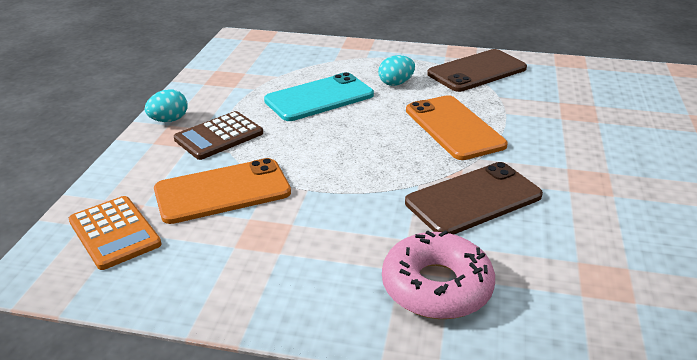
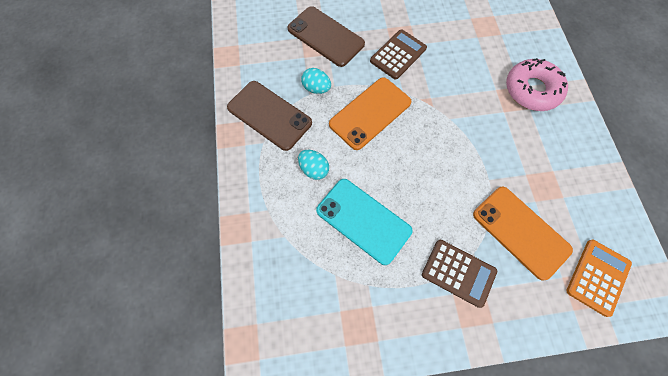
camera: 110 degrees left, 35 degrees up
turquoise egg [145,89,188,122] -> turquoise egg moved to [301,68,331,94]
brown phone [405,162,543,234] -> brown phone moved to [287,6,365,67]
none -> brown calculator [370,29,427,80]

